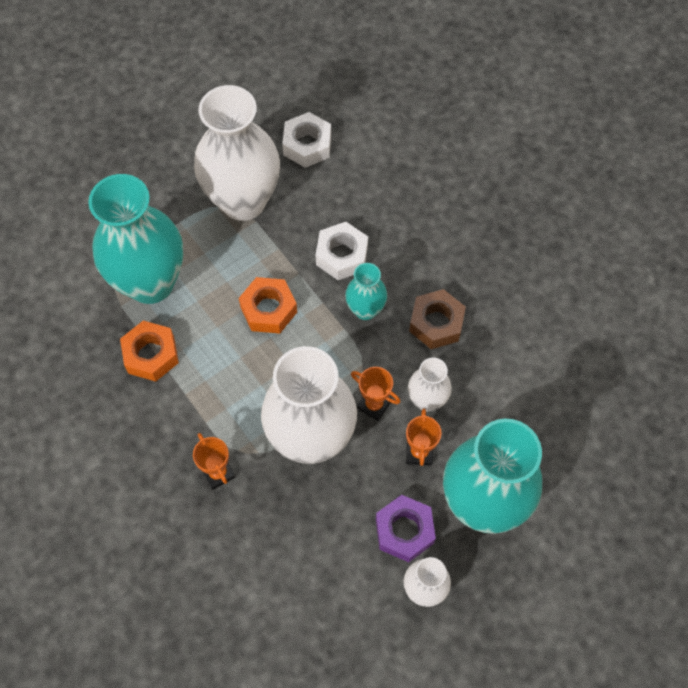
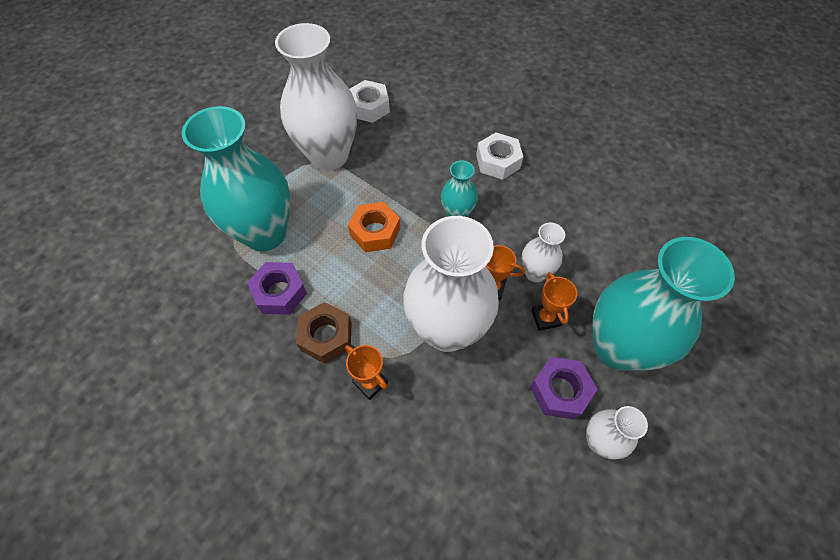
camera: 15 degrees left, 5 degrees down
orange nut [120,321,179,382] -> purple nut [247,262,307,315]
white nut [316,222,368,280] -> white nut moved to [476,133,523,180]
brown nut [409,289,466,349] -> brown nut moved to [296,302,352,364]

